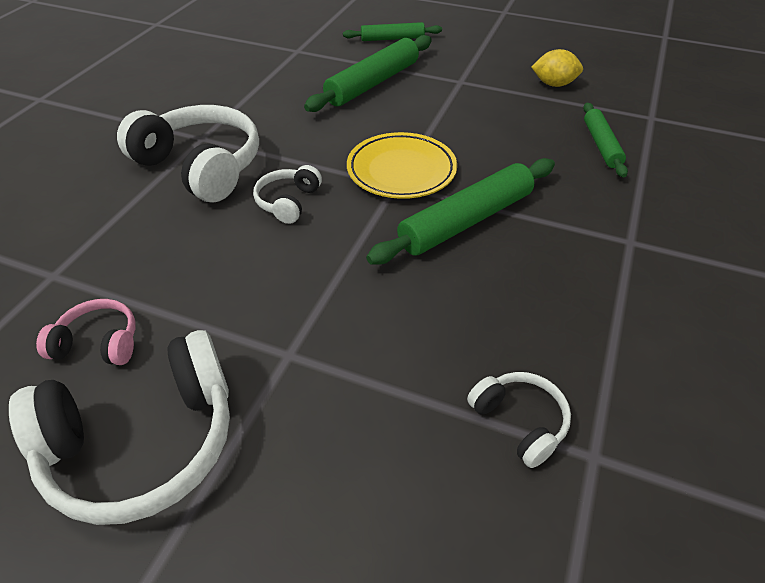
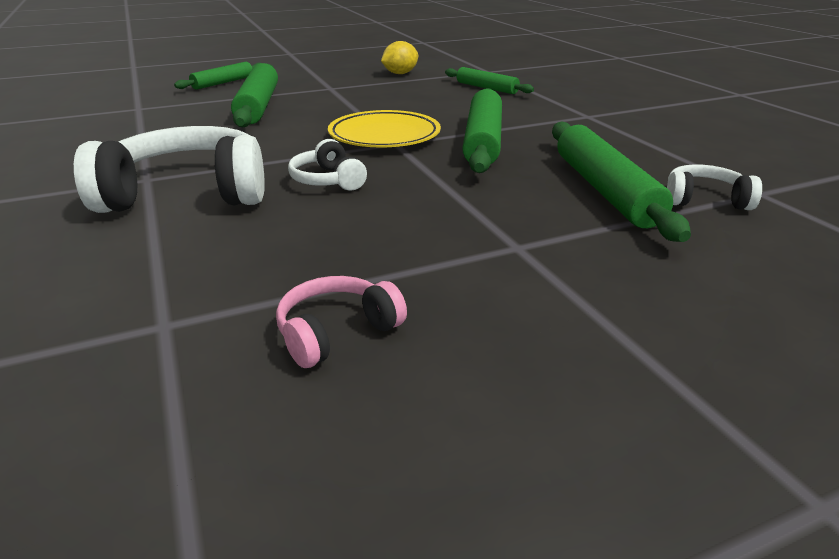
camera: 45 degrees left, 15 degrees down
white headphones [9,330,230,525] -> none
none -> green rolling pin [552,122,691,242]

